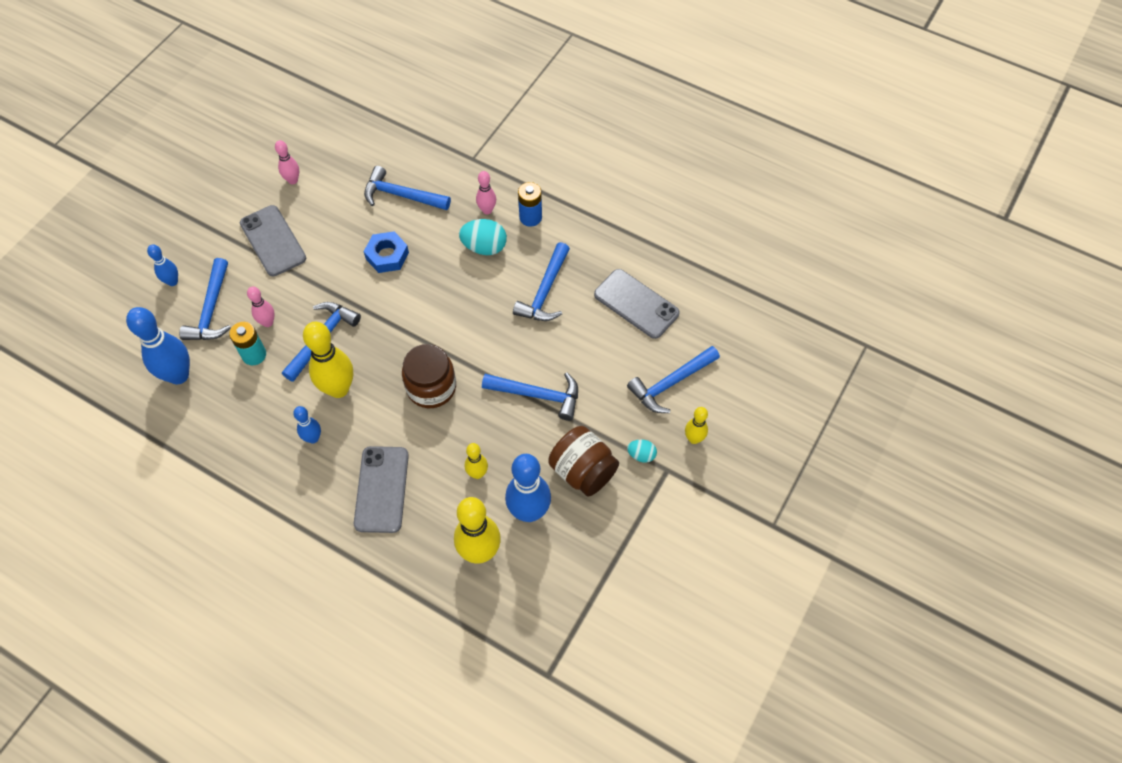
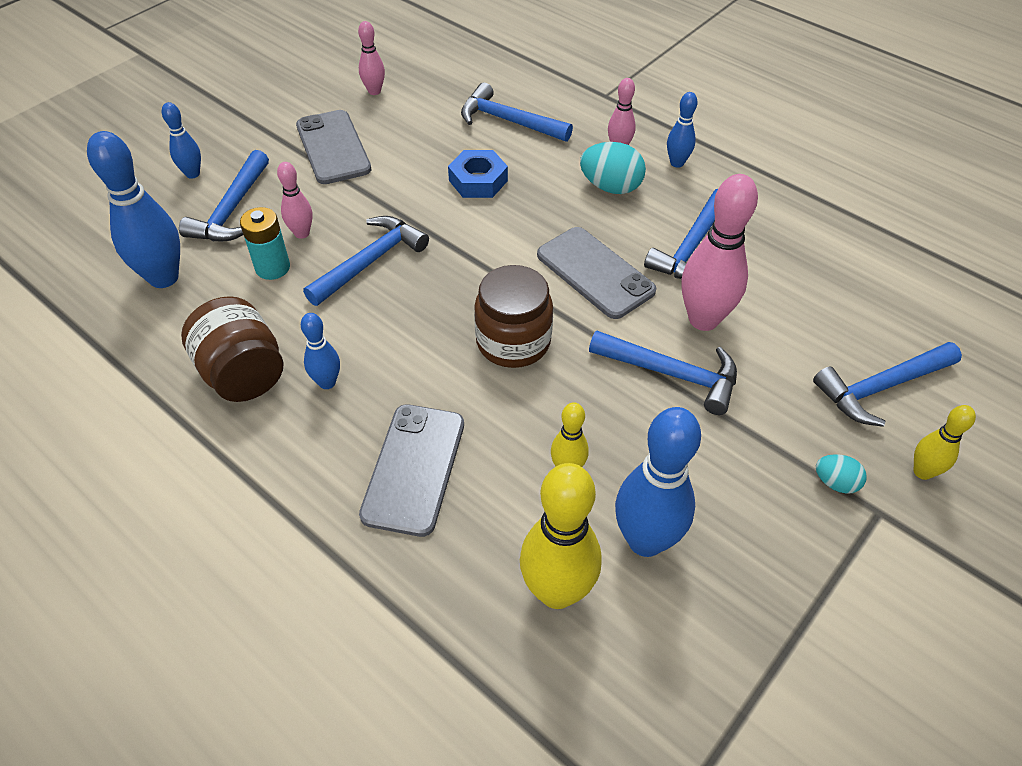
camera: 10 degrees right, 10 degrees down
yellow bowling pin [303,322,353,398] -> none
blue battery [518,182,542,227] -> blue bowling pin [667,92,698,168]
brown jar [549,426,619,496] -> brown jar moved to [181,296,284,402]
grey phone [594,269,680,339] -> grey phone moved to [537,227,656,319]
none -> pink bowling pin [682,174,758,331]

